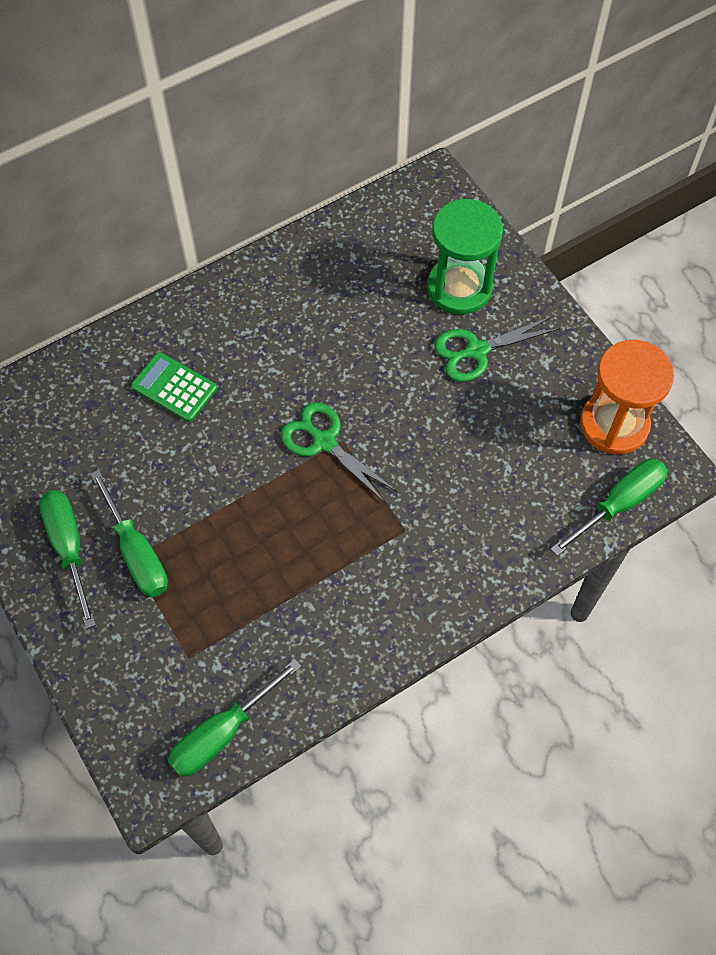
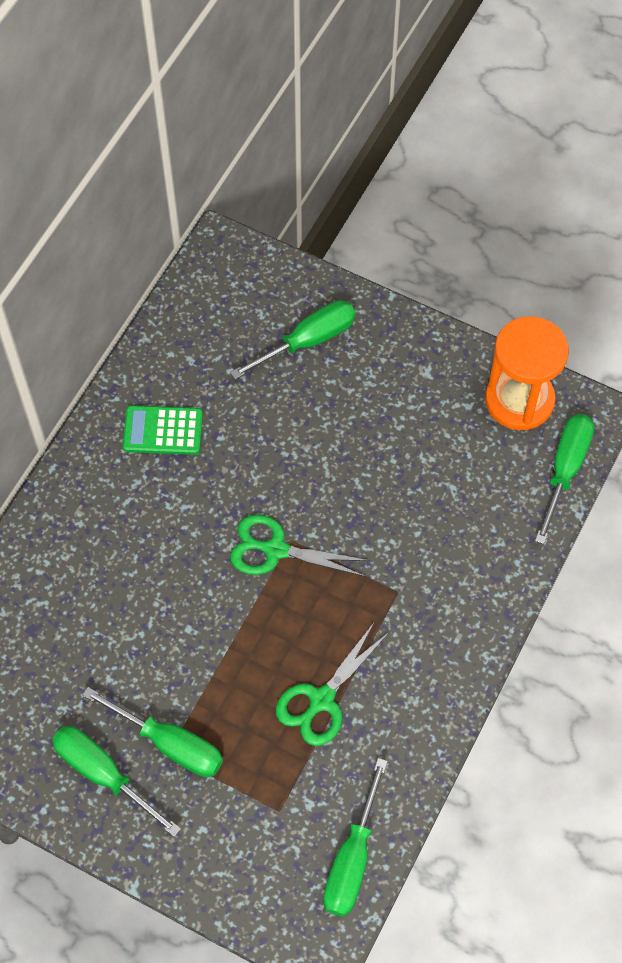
camera: 30 degrees left, 0 degrees up
green calculator [131,352,217,422] -> green calculator moved to [123,405,203,455]
green hourglass [427,199,503,315] -> green screwdriver [230,300,356,379]
green scissors [434,316,560,382] -> green scissors moved to [275,623,388,746]

